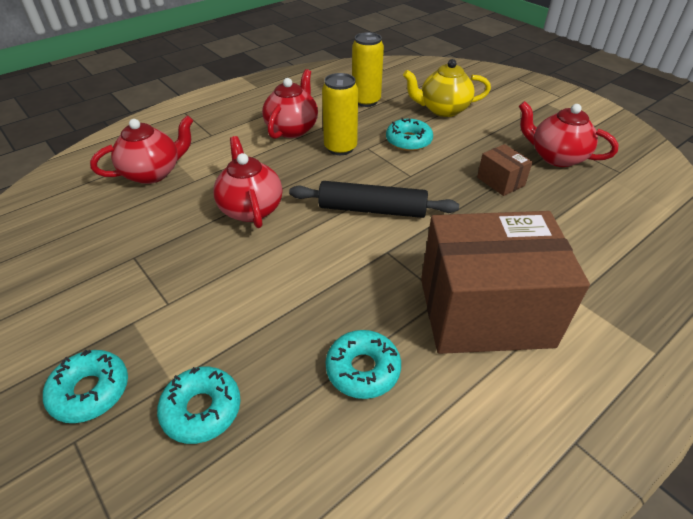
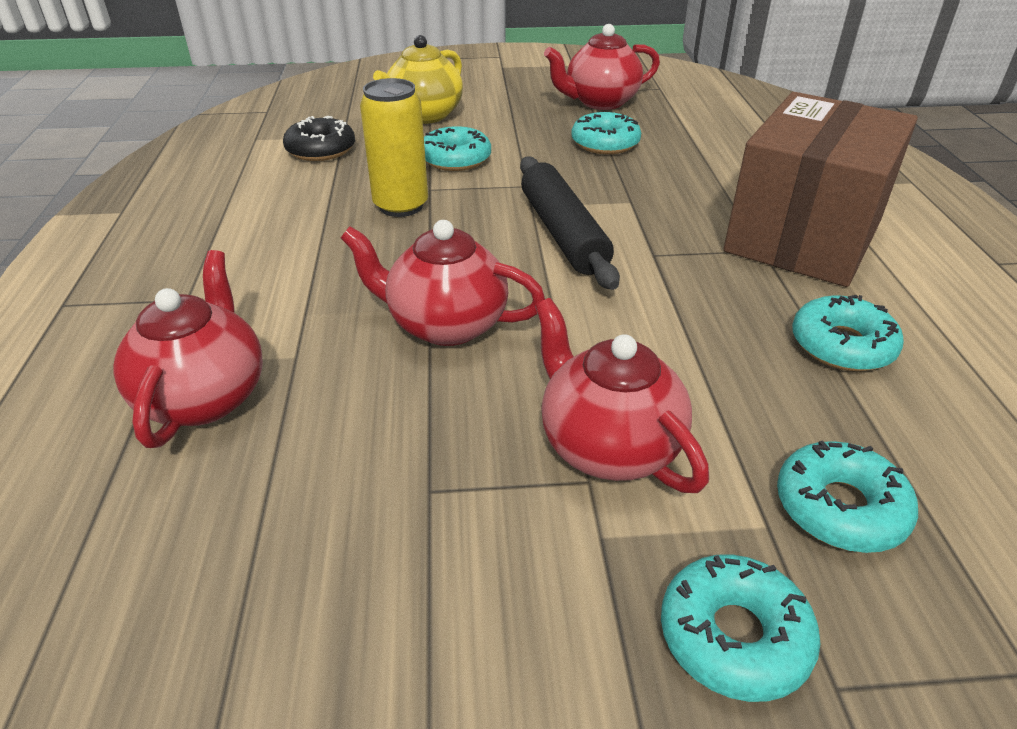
camera: 55 degrees left, 5 degrees down
red teapot [262,69,318,139] -> red teapot moved to [535,298,709,493]
black rolling pin [289,181,459,218] -> black rolling pin turned 60 degrees counterclockwise [520,156,620,290]
yellow can [352,32,384,107] -> black donut [283,116,355,161]
brown box [477,144,533,196] -> turquoise donut [571,112,641,154]

